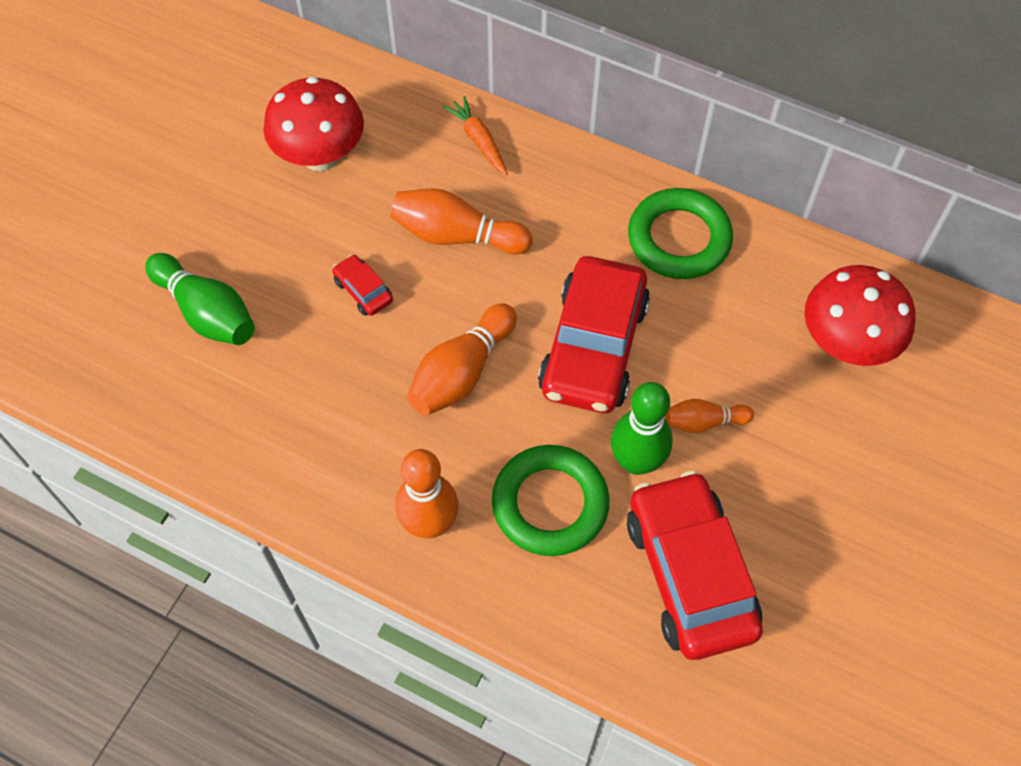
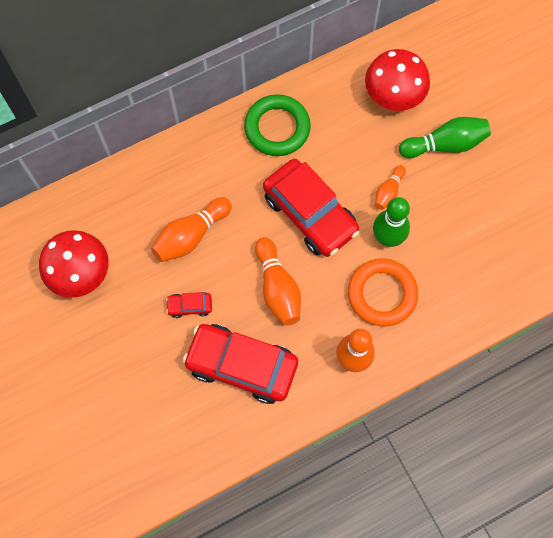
camera: 55 degrees left, 10 degrees up
green bowling pin [145,253,255,345] -> green bowling pin moved to [399,117,491,158]
orange carrot [443,96,508,175] -> none
green ring [492,445,610,556] -> orange ring [348,258,418,327]
red car [627,471,763,660] -> red car moved to [183,324,298,404]

